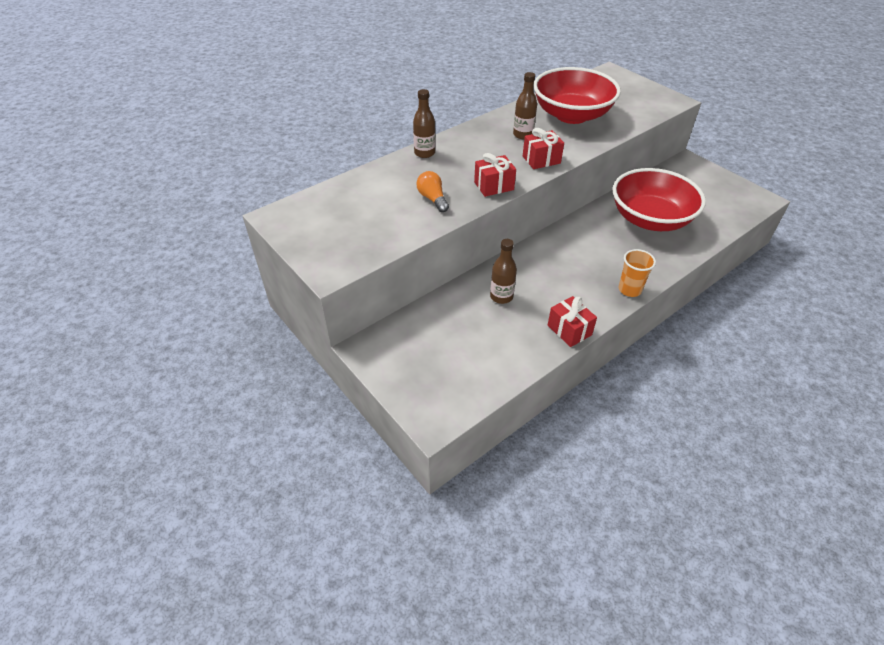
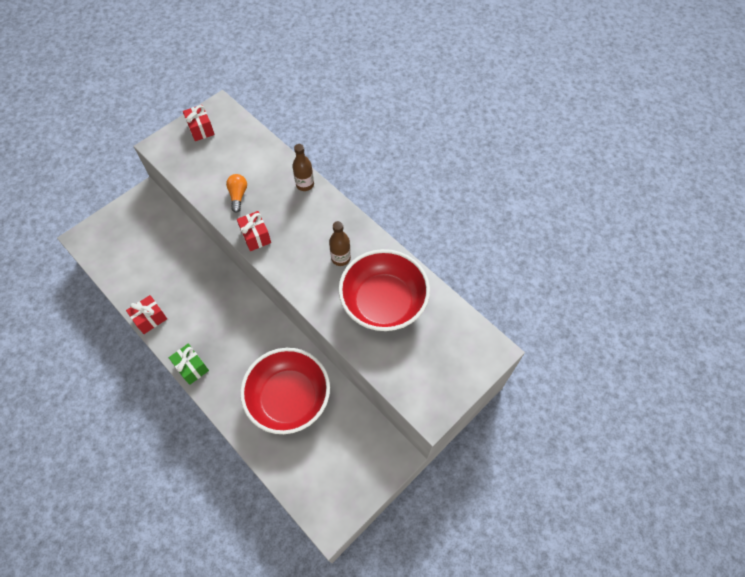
camera: 85 degrees right, 15 degrees up
orange light bulb [416,171,449,212] -> orange light bulb turned 60 degrees counterclockwise [226,174,247,213]
brown bottle [490,239,517,304] -> none
red gift [523,128,564,169] -> red gift moved to [183,105,215,141]
orange cup [619,249,656,297] -> green gift [169,344,209,385]

